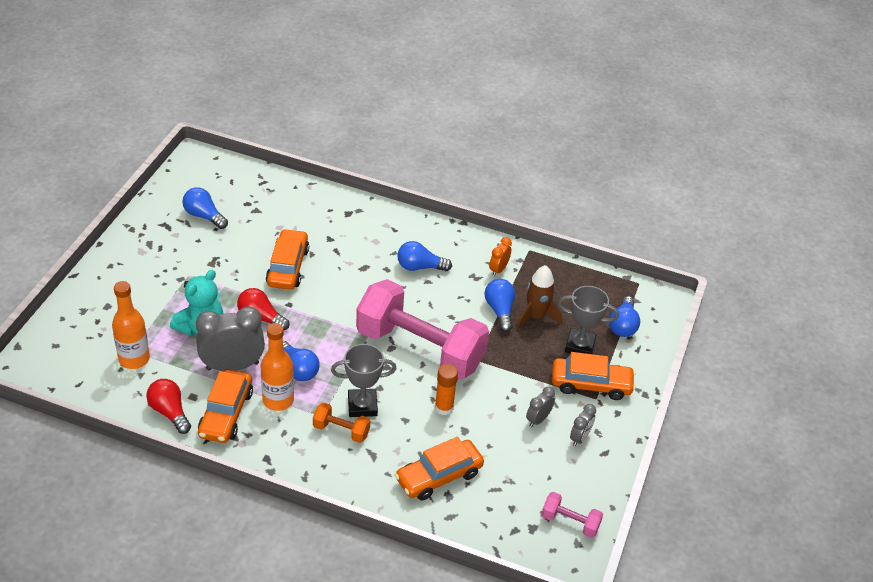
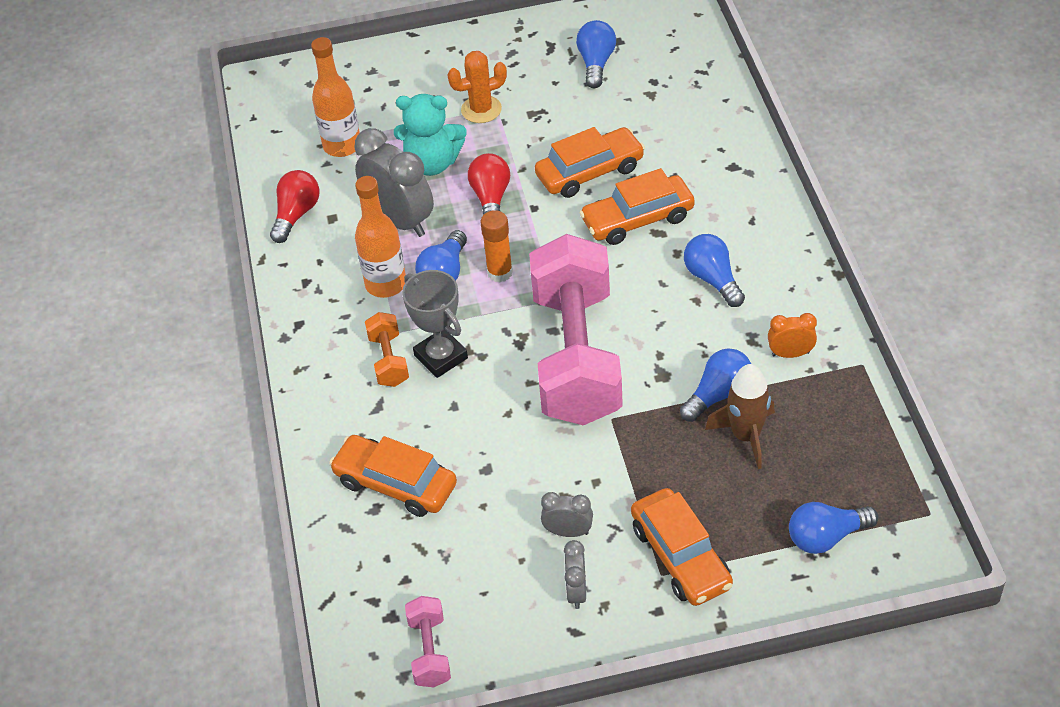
camera: 65 degrees right, 5 degrees up
orange car [198,369,253,443] -> orange car moved to [579,168,695,245]
orange glue stick [435,364,458,415] -> orange glue stick moved to [481,210,513,282]
grey trophy [558,286,619,354] -> none
grey clock [570,404,596,446] -> grey clock turned 90 degrees clockwise [564,540,586,609]
none -> orange cactus [448,51,507,123]

